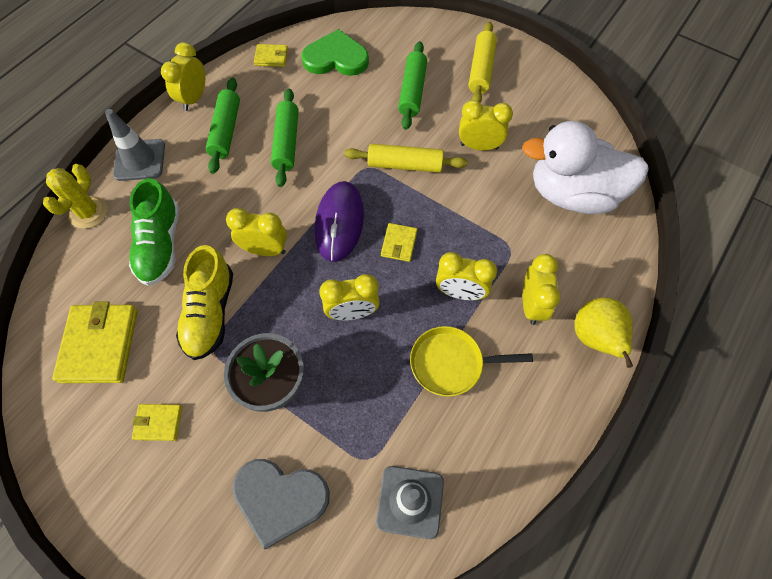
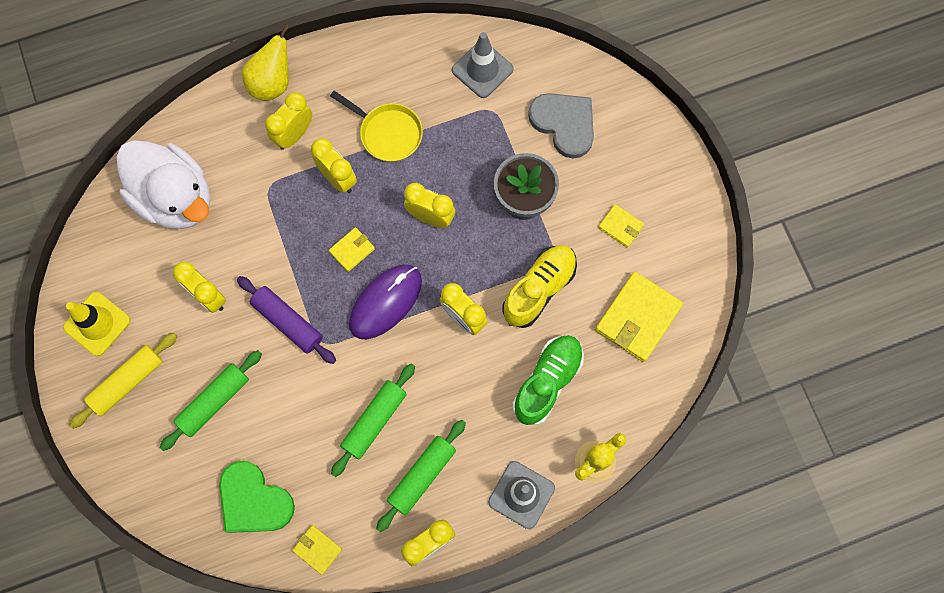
camera: 145 degrees left, 10 degrees up
yellow rolling pin [344,144,468,173] -> purple rolling pin [237,276,336,364]
none -> yellow traffic cone [63,292,130,356]

